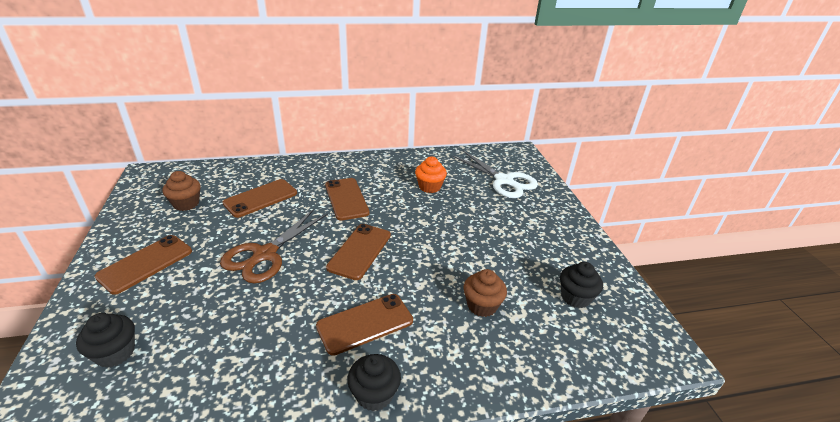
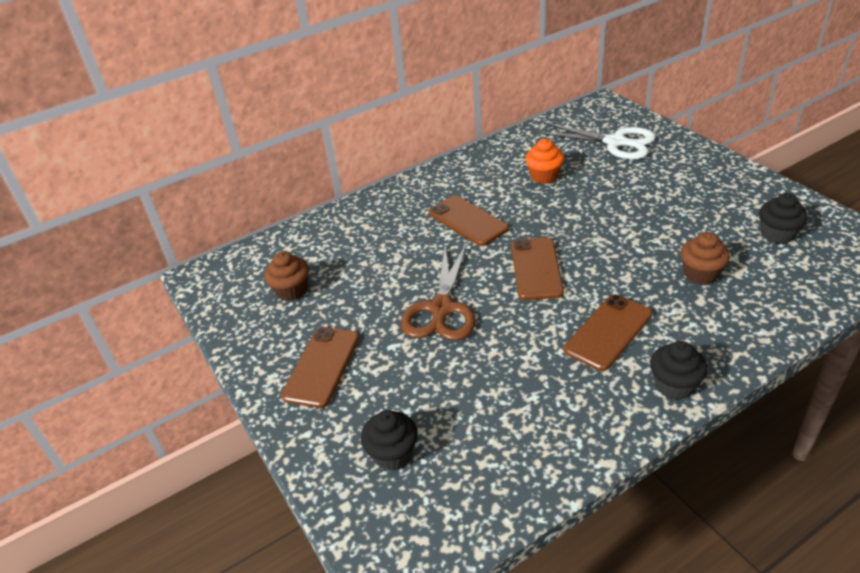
camera: 15 degrees left, 5 degrees up
brown phone [222,179,297,218] -> none

